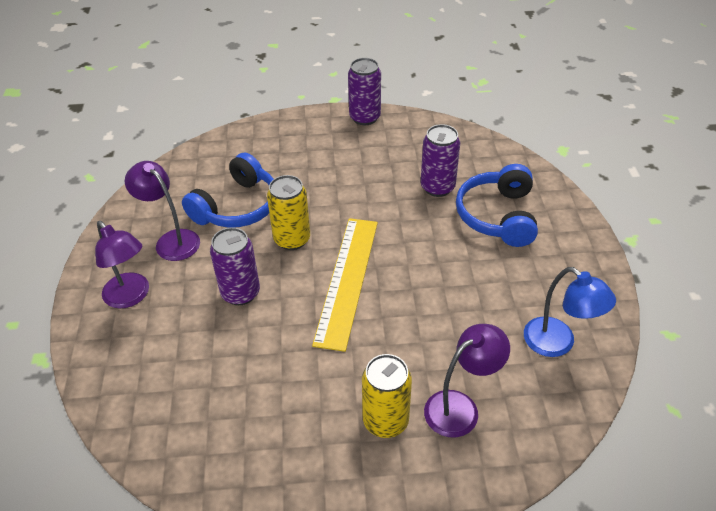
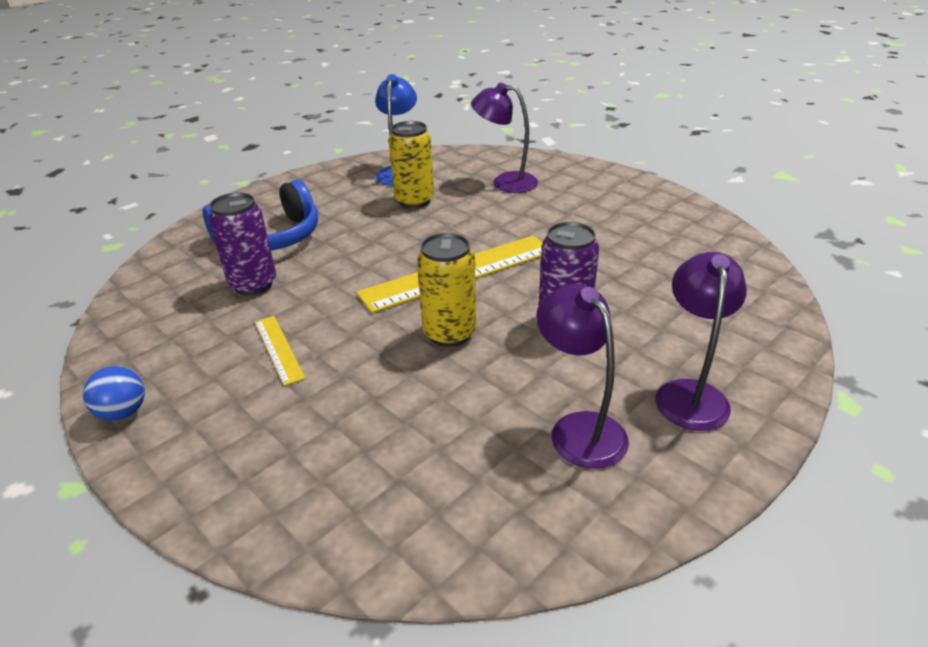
camera: 130 degrees left, 10 degrees down
purple lamp [125,161,200,261] -> purple lamp turned 150 degrees clockwise [536,284,629,469]
blue headphones [182,153,273,228] -> none
purple can [348,58,381,125] -> blue ball [83,366,145,421]
yellow can [362,354,412,438] -> yellow can moved to [389,121,434,208]
none -> yellow ruler [255,316,306,386]

